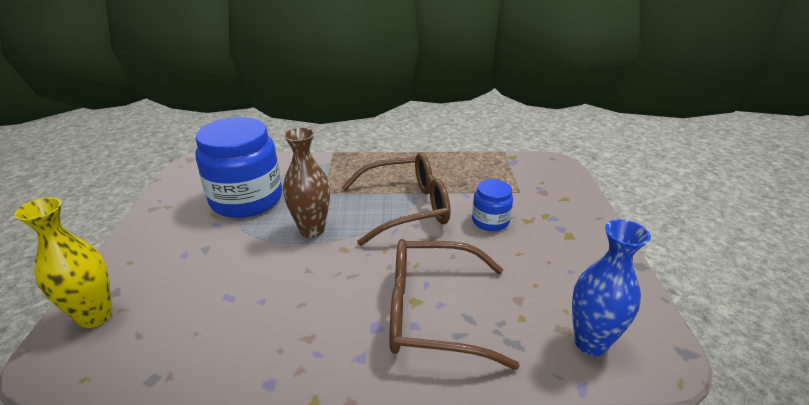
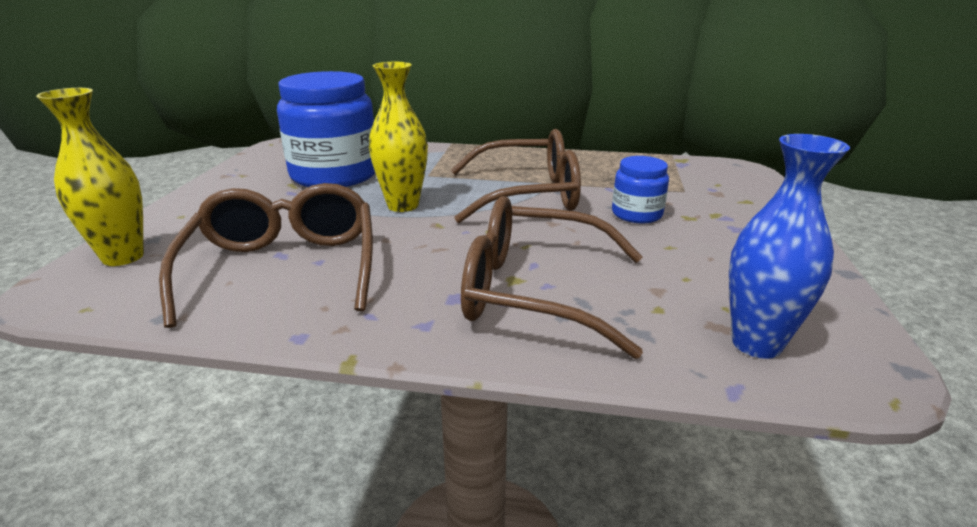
camera: 10 degrees right, 5 degrees down
brown vase [283,127,330,238] -> yellow vase [369,62,428,212]
none -> brown glasses [159,183,373,328]

